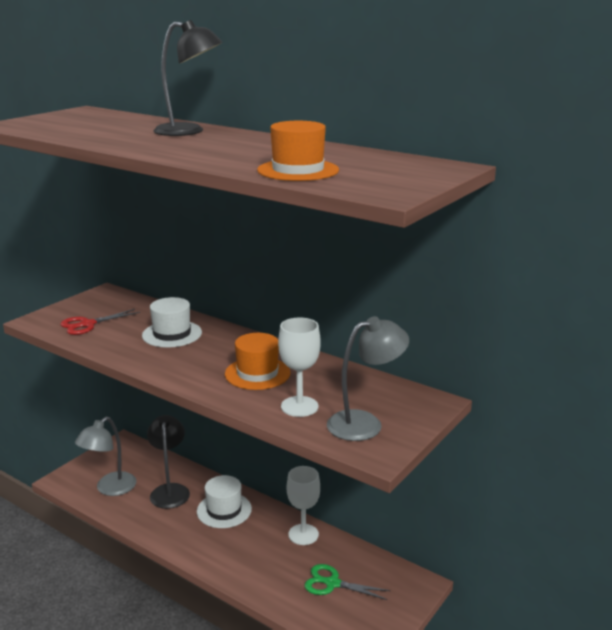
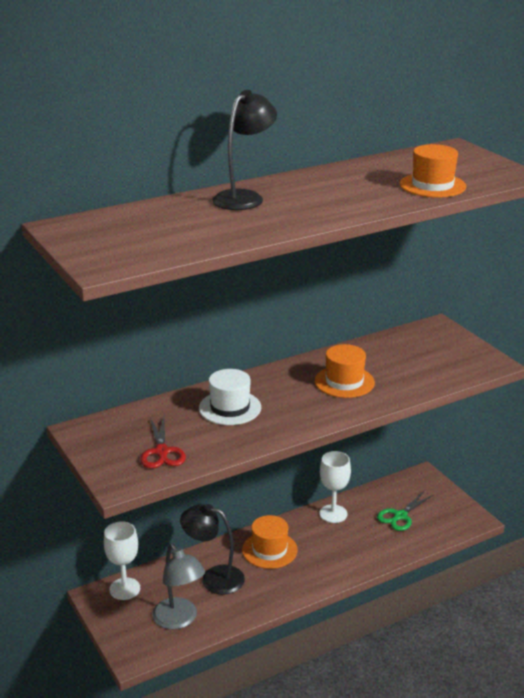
camera: 65 degrees left, 5 degrees up
white hat [197,475,252,528] -> orange hat [242,515,297,569]
white goblet [278,318,321,417] -> white goblet moved to [104,521,140,600]
grey lamp [327,316,409,441] -> none

